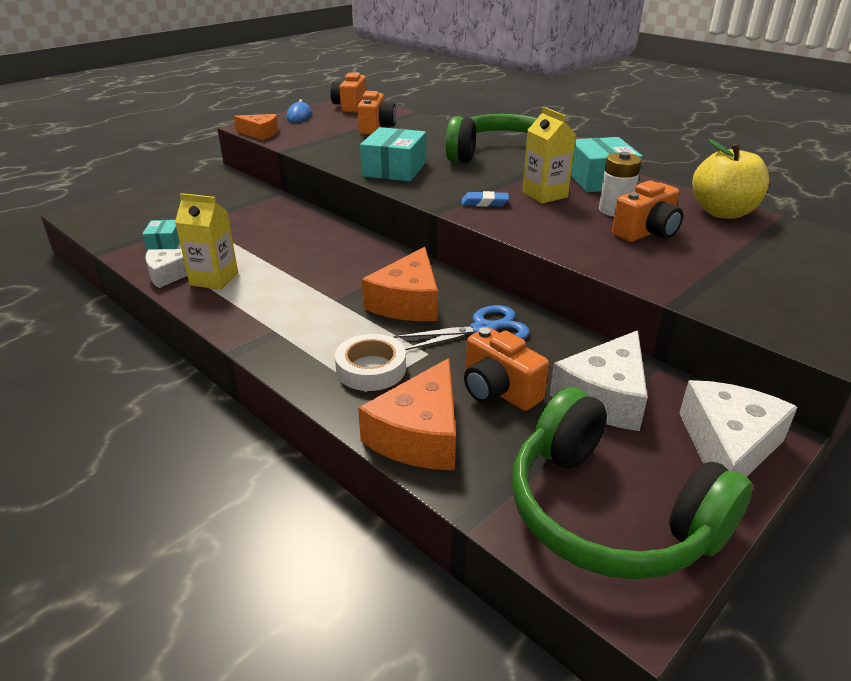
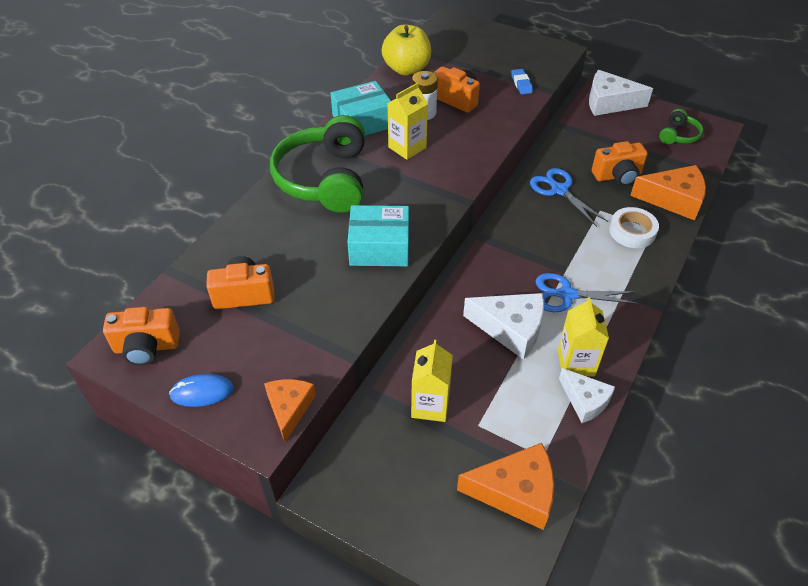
camera: 105 degrees left, 15 degrees up
turquoise box [142,220,180,251] -> none
orange cheese [362,247,438,321] -> orange cheese moved to [457,443,554,530]
blue eraser [461,191,509,207] -> blue eraser moved to [511,69,533,94]
orange camera [464,327,549,411] -> orange camera turned 45 degrees clockwise [592,141,648,186]
green headphones [512,387,753,580] -> green headphones [659,109,704,144], size x0.47
white cheese [550,330,648,431] -> white cheese moved to [463,293,544,360]
none -> yellow carton [411,340,453,422]
none -> blue scissors [536,273,639,312]

